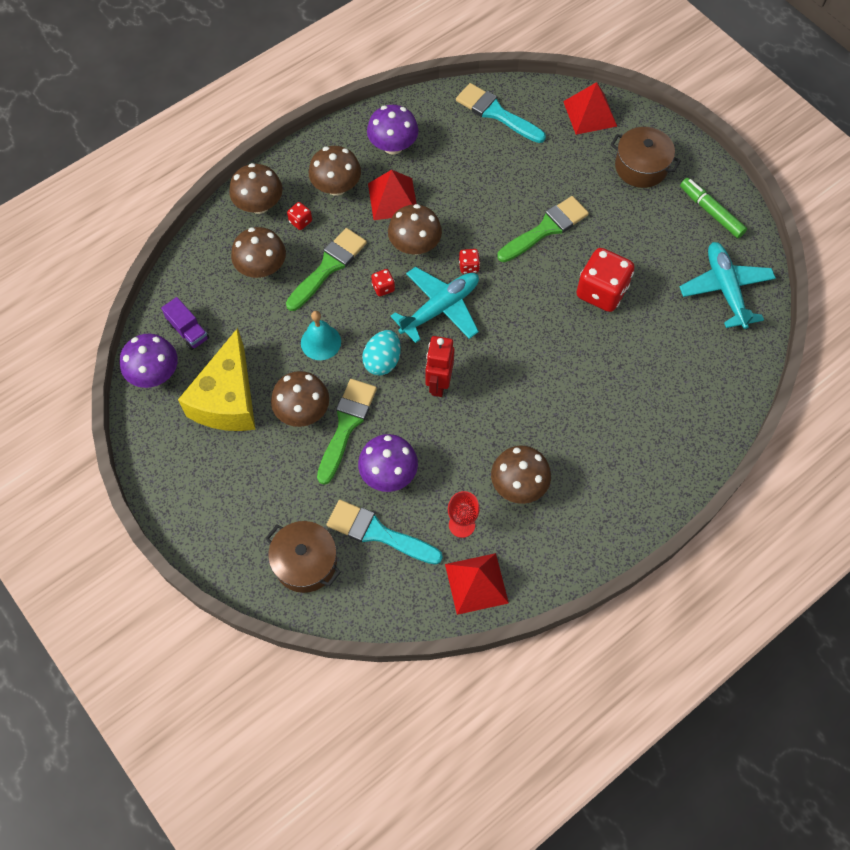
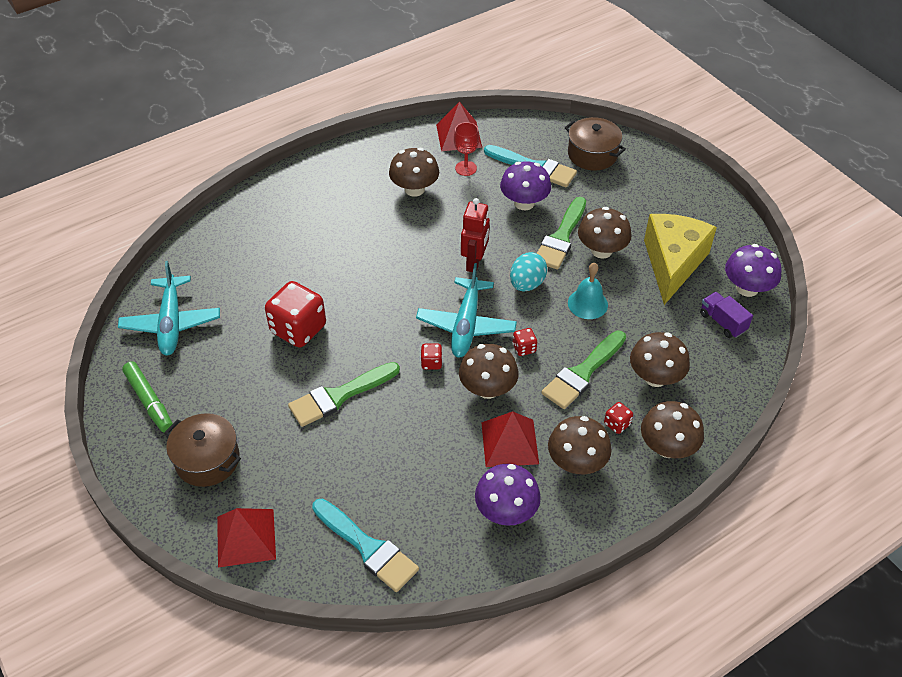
camera: 175 degrees left, 15 degrees down
turquoise plane [390,267,479,343] -> turquoise plane turned 45 degrees counterclockwise [416,263,517,358]

